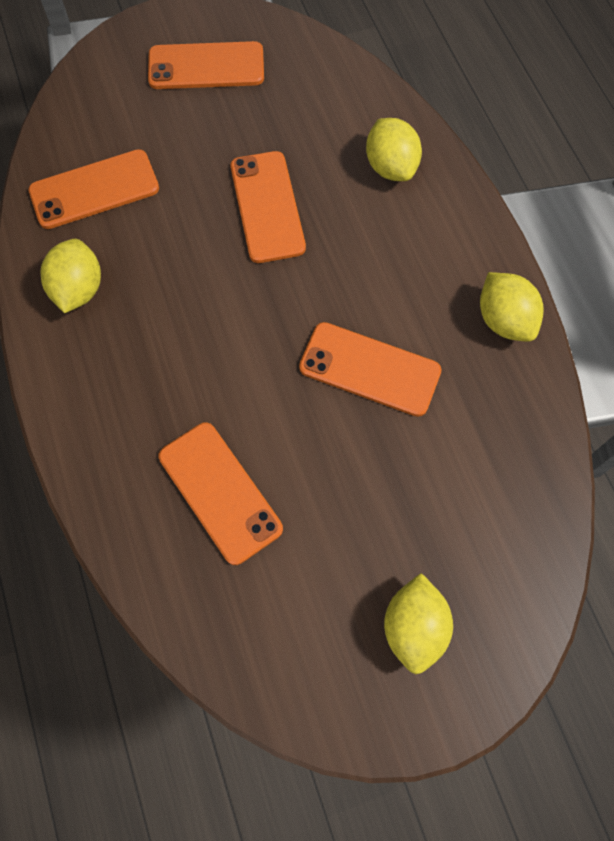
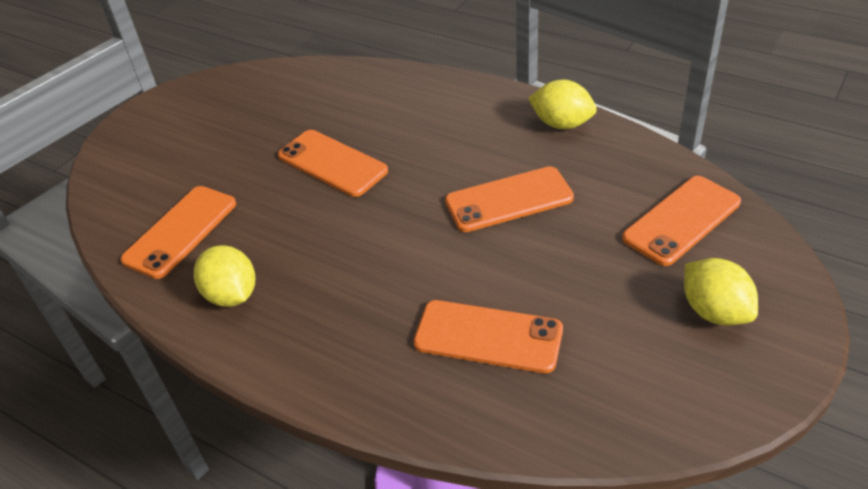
camera: 35 degrees left, 25 degrees down
orange phone [148,41,264,89] -> orange phone moved to [622,176,741,266]
yellow lemon [366,118,422,181] -> none

